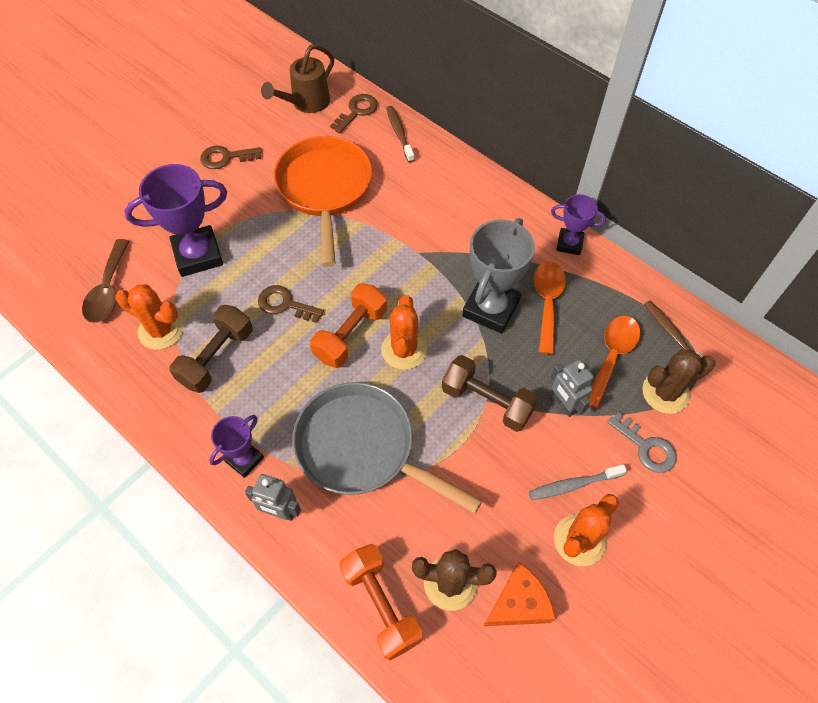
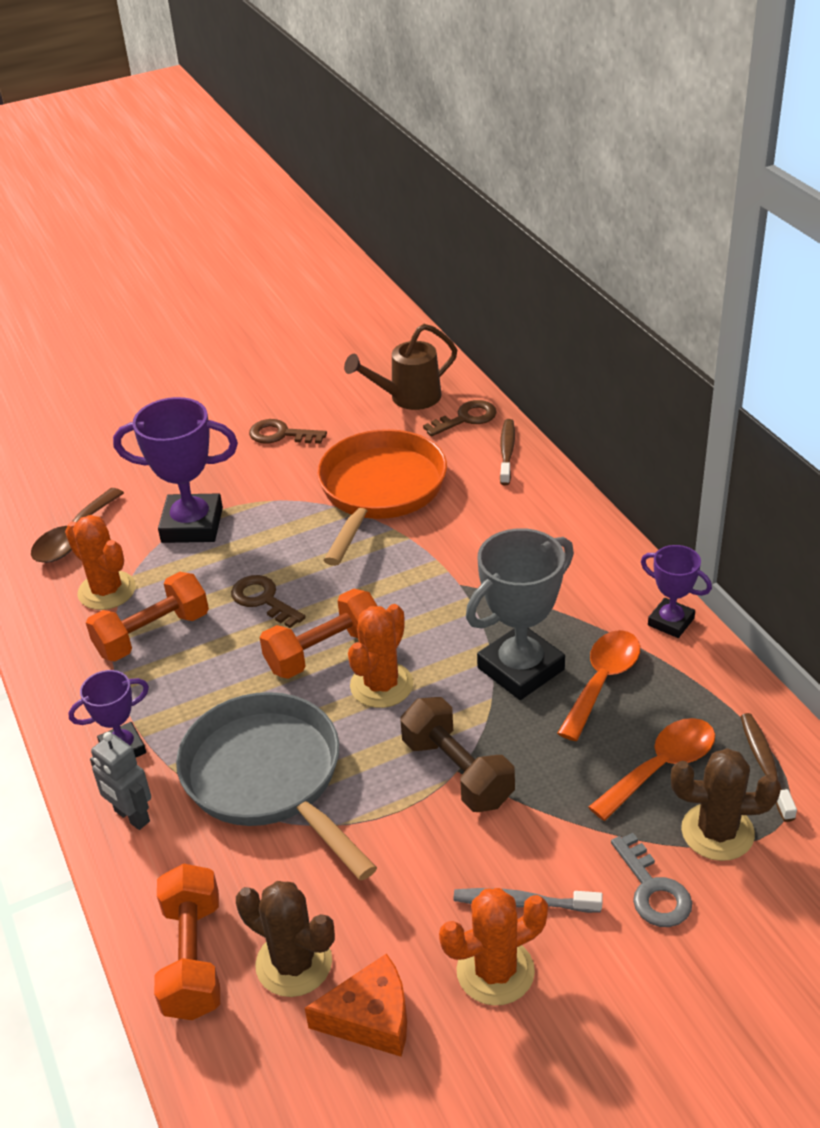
camera: 25 degrees right, 20 degrees down
brown dumbbell [170,305,252,393] -> orange dumbbell [86,572,209,661]
grey robot [551,359,594,417] -> none

